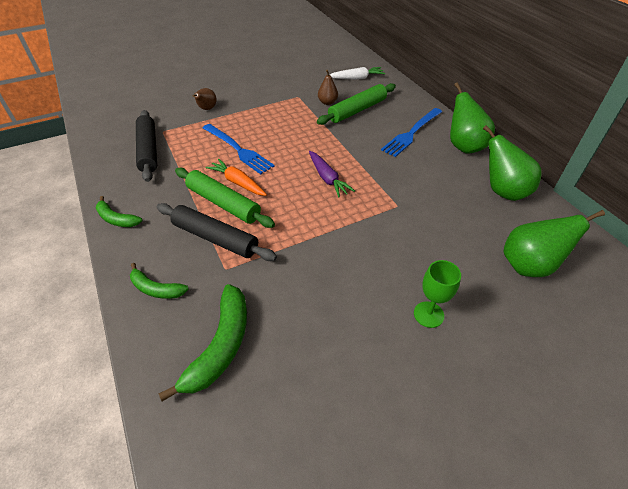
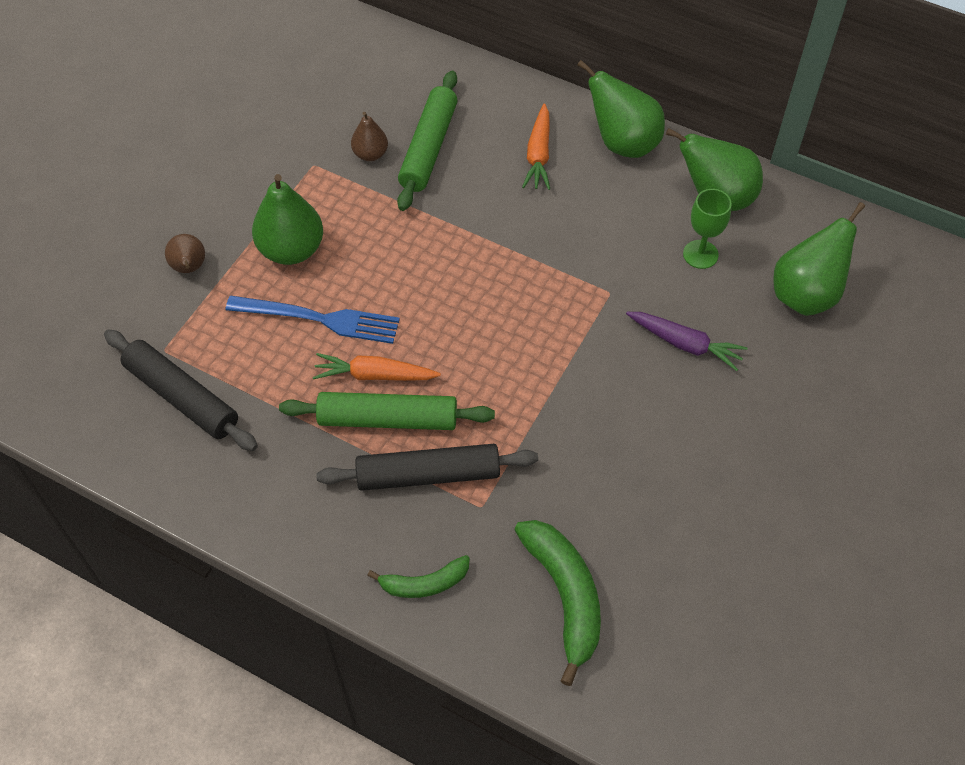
camera: 35 degrees left, 10 degrees up
green banana [96,196,142,227] -> none
purple carrot [309,151,355,198] -> purple carrot moved to [626,312,748,371]
white carrot [330,67,385,80] -> none
blue fork [381,108,442,157] -> orange carrot [522,103,550,190]
green goblet [414,260,461,328] -> green goblet moved to [683,189,732,269]
none -> green pear [252,174,323,265]

